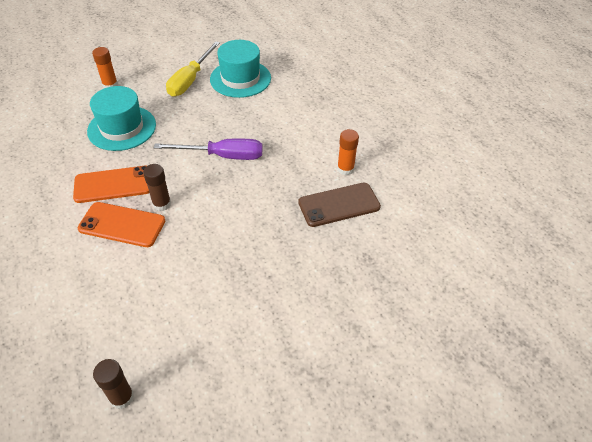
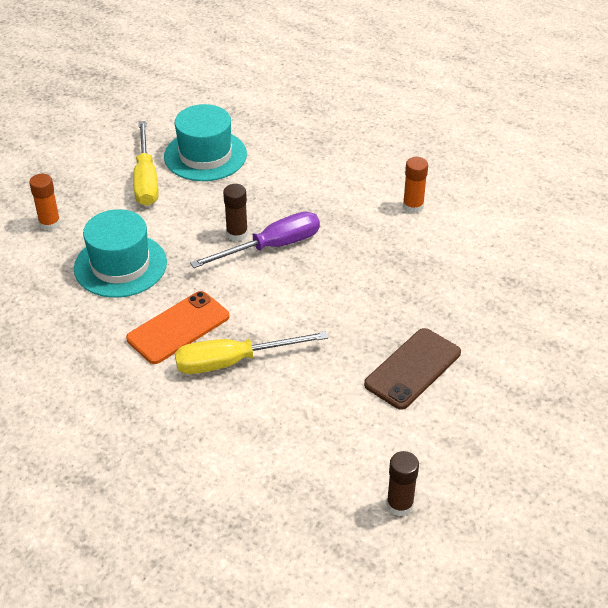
camera: 30 degrees left, 5 degrees down
orange phone [78,202,165,247] -> yellow screwdriver [175,331,328,374]
brown glue stick [143,164,171,211] -> brown glue stick moved to [223,184,248,241]
brown phone [298,183,381,227] -> brown phone moved to [364,328,461,410]

